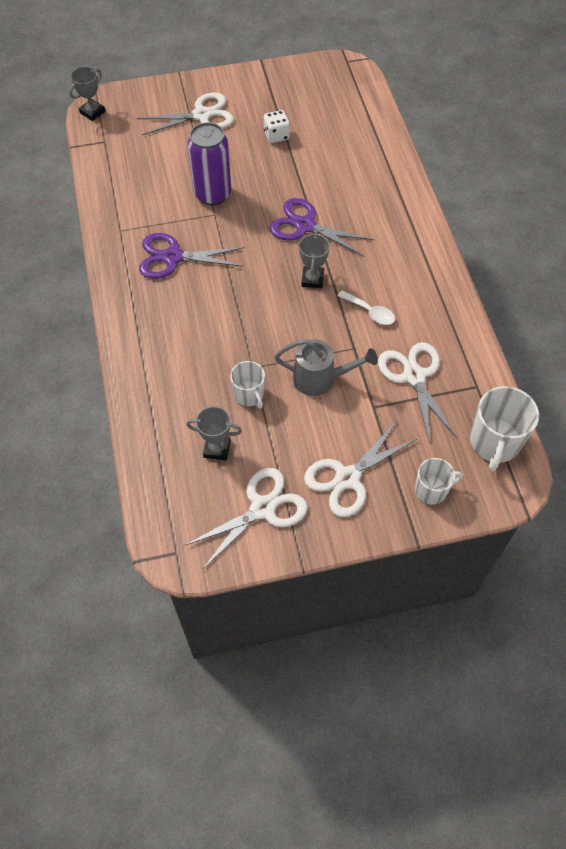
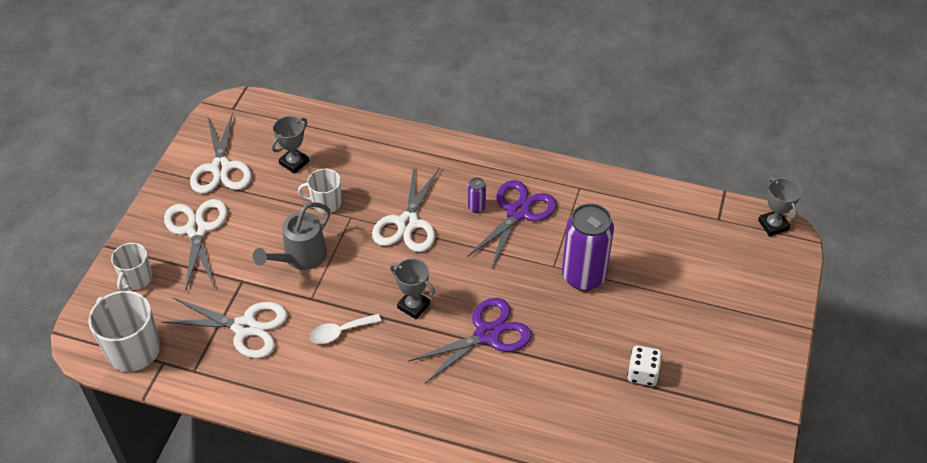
camera: 120 degrees right, 10 degrees down
white scissors [137,93,234,135] -> white scissors moved to [372,167,440,252]
none -> purple can [468,178,486,213]

